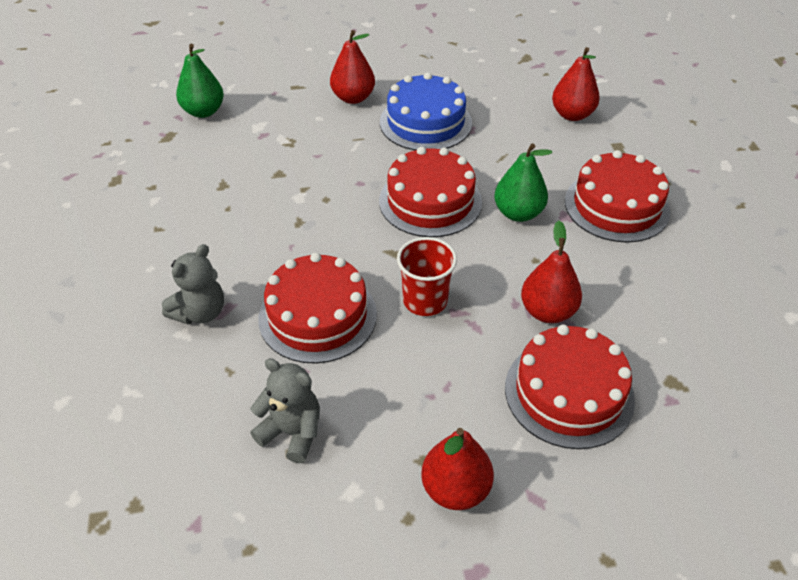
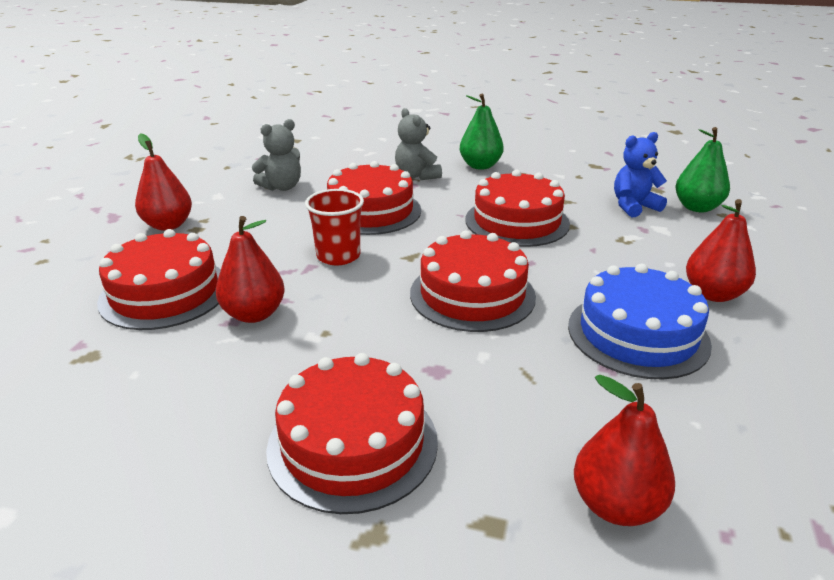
camera: 115 degrees right, 15 degrees down
green pear [494,143,552,222] -> green pear moved to [460,94,504,170]
none -> red cake [466,170,570,247]
none -> blue teddy bear [614,132,667,217]

